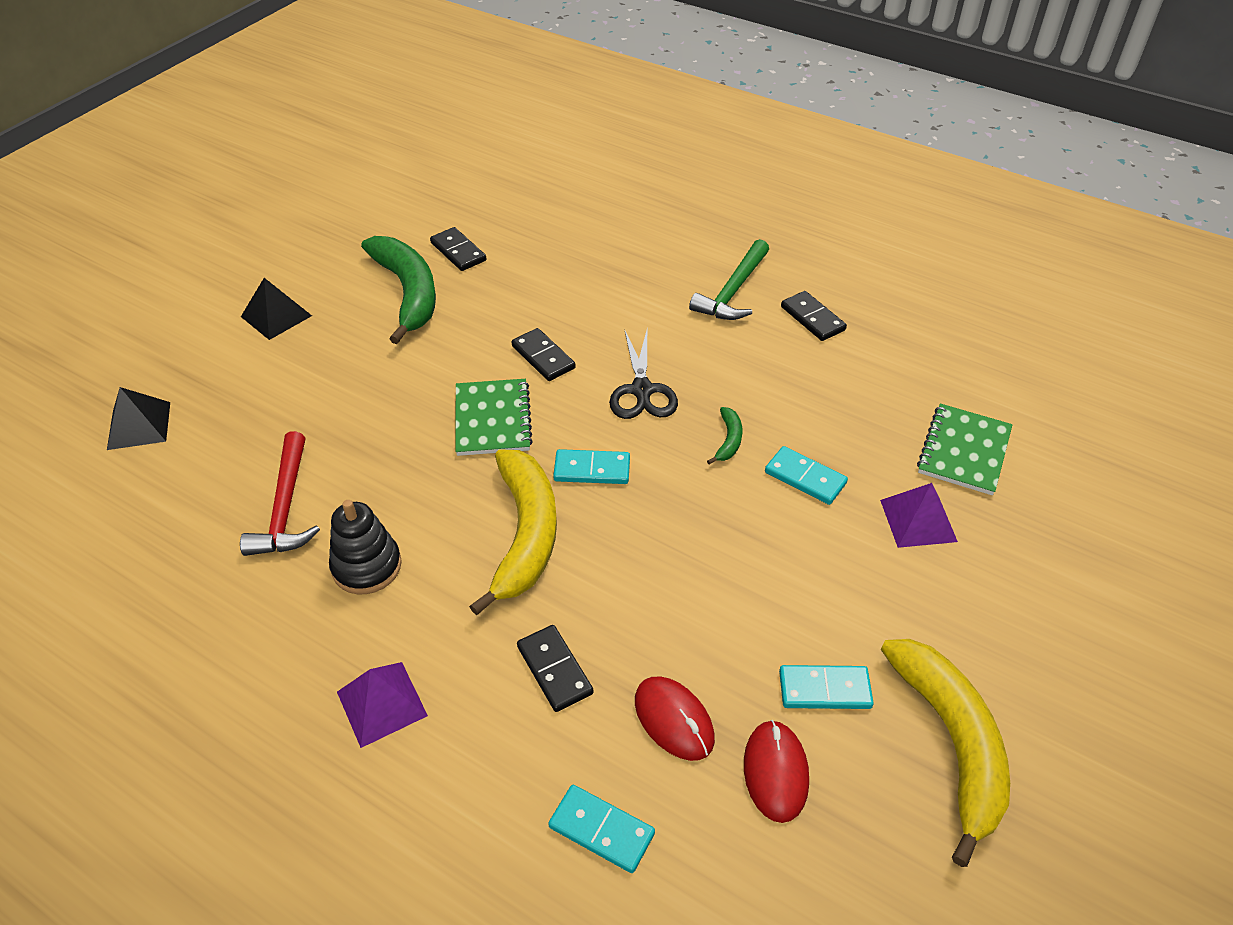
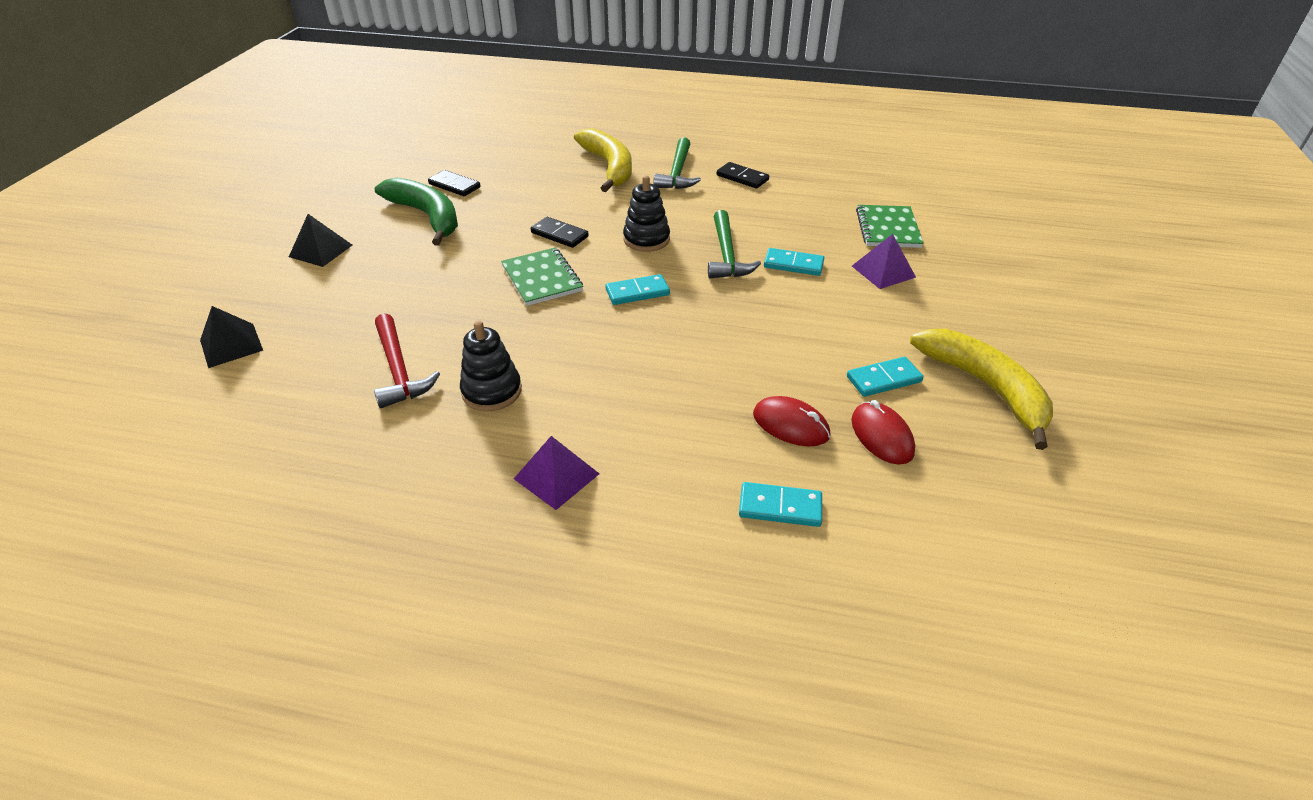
camera: 20 degrees left, 5 degrees down
yellow banana [469,450,557,616] -> yellow banana moved to [574,128,632,192]
black domino [517,625,593,712] -> none
black scissors [609,330,678,419] -> black stacking toy [623,175,670,252]
green banana [707,407,742,465] -> green hammer [708,210,761,279]

